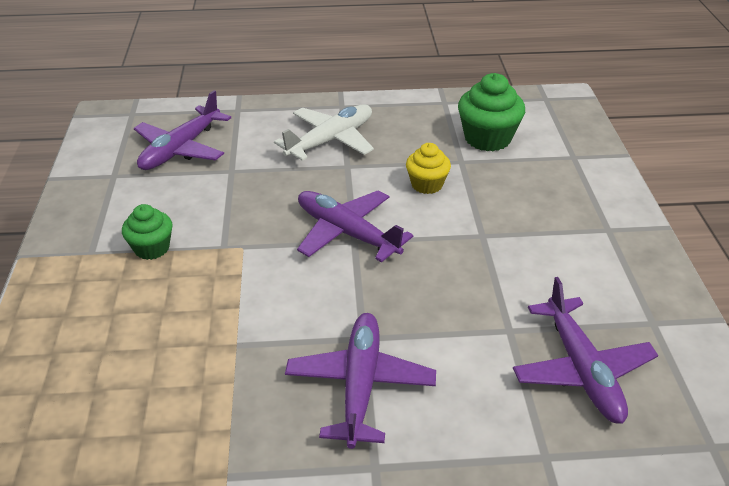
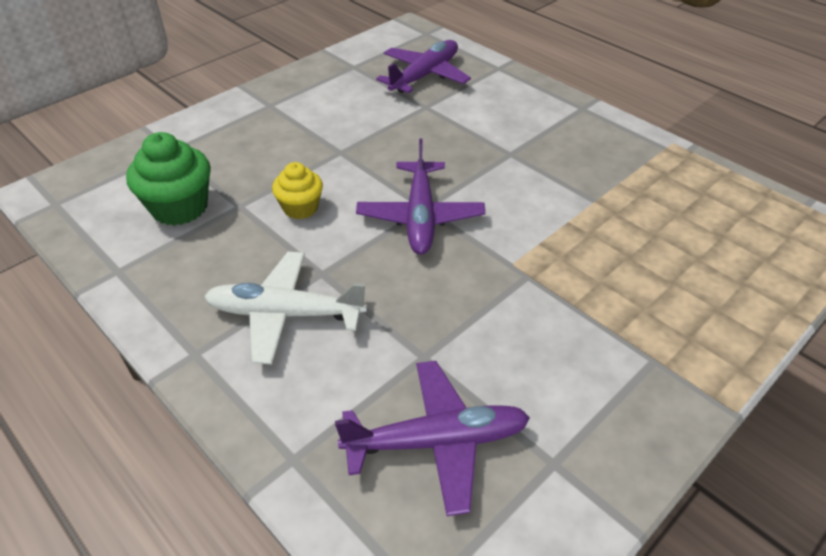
camera: 130 degrees left, 5 degrees up
green cupcake [122,204,173,260] -> none
purple plane [285,313,436,449] -> none

